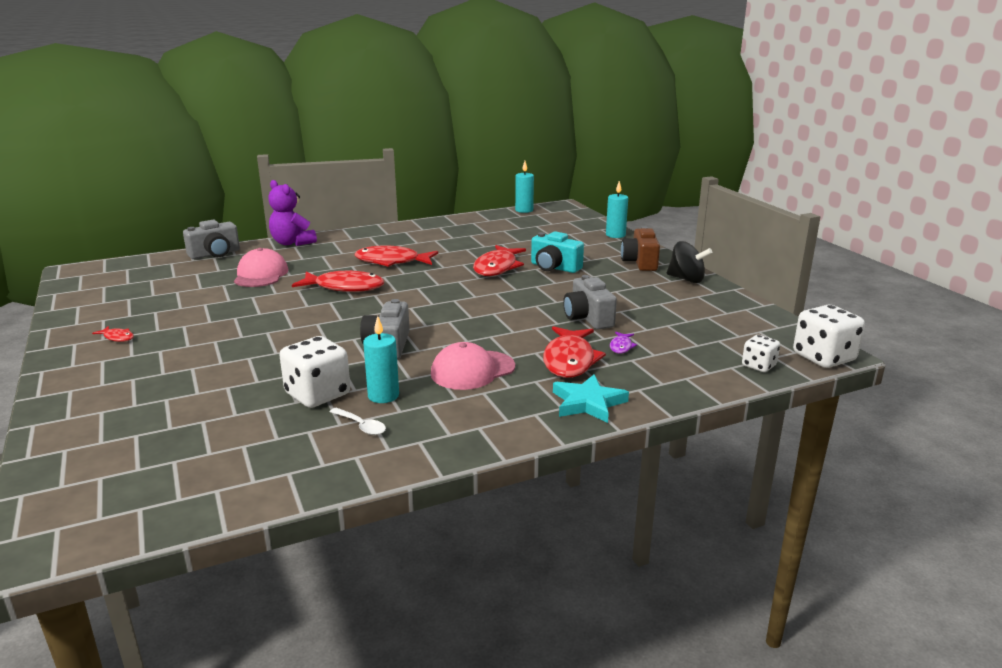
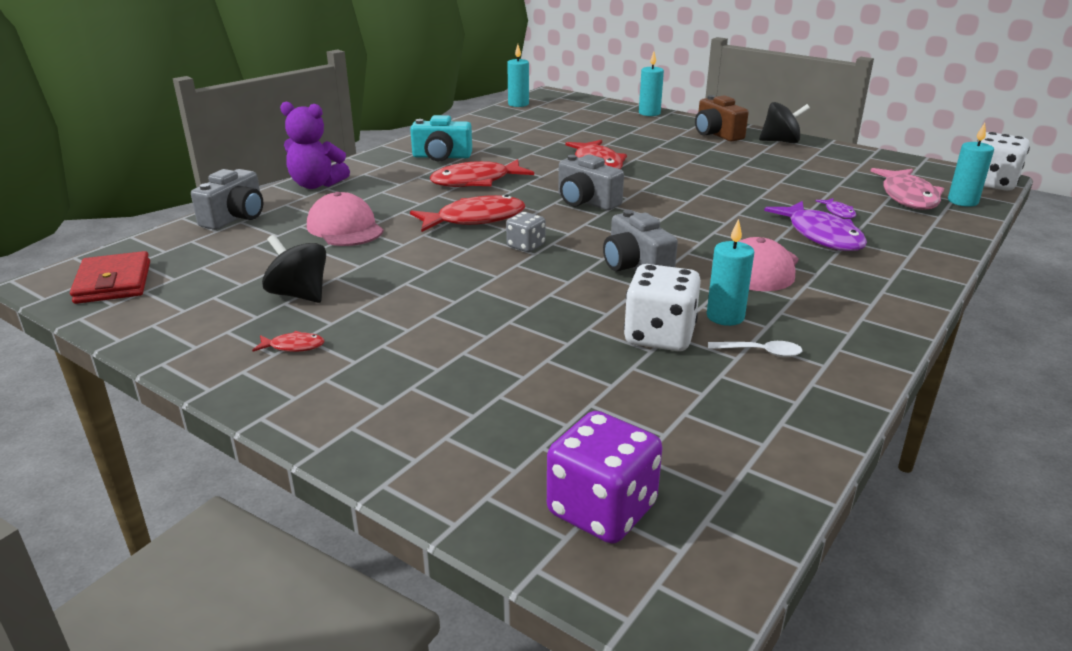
camera: 30 degrees left, 5 degrees up
turquoise camera [531,231,584,273] -> turquoise camera moved to [410,115,472,161]
red fish [543,326,606,378] -> purple fish [764,201,867,251]
turquoise star [553,374,629,423] -> none
grey camera [563,275,617,330] -> grey camera moved to [558,154,624,210]
white dice [742,335,780,372] -> turquoise candle [948,123,994,207]
none -> red wallet [70,251,150,304]
none -> black spinning top [262,235,326,303]
none -> grey dice [506,212,545,252]
none -> purple dice [547,411,662,544]
none -> pink fish [871,168,944,210]

